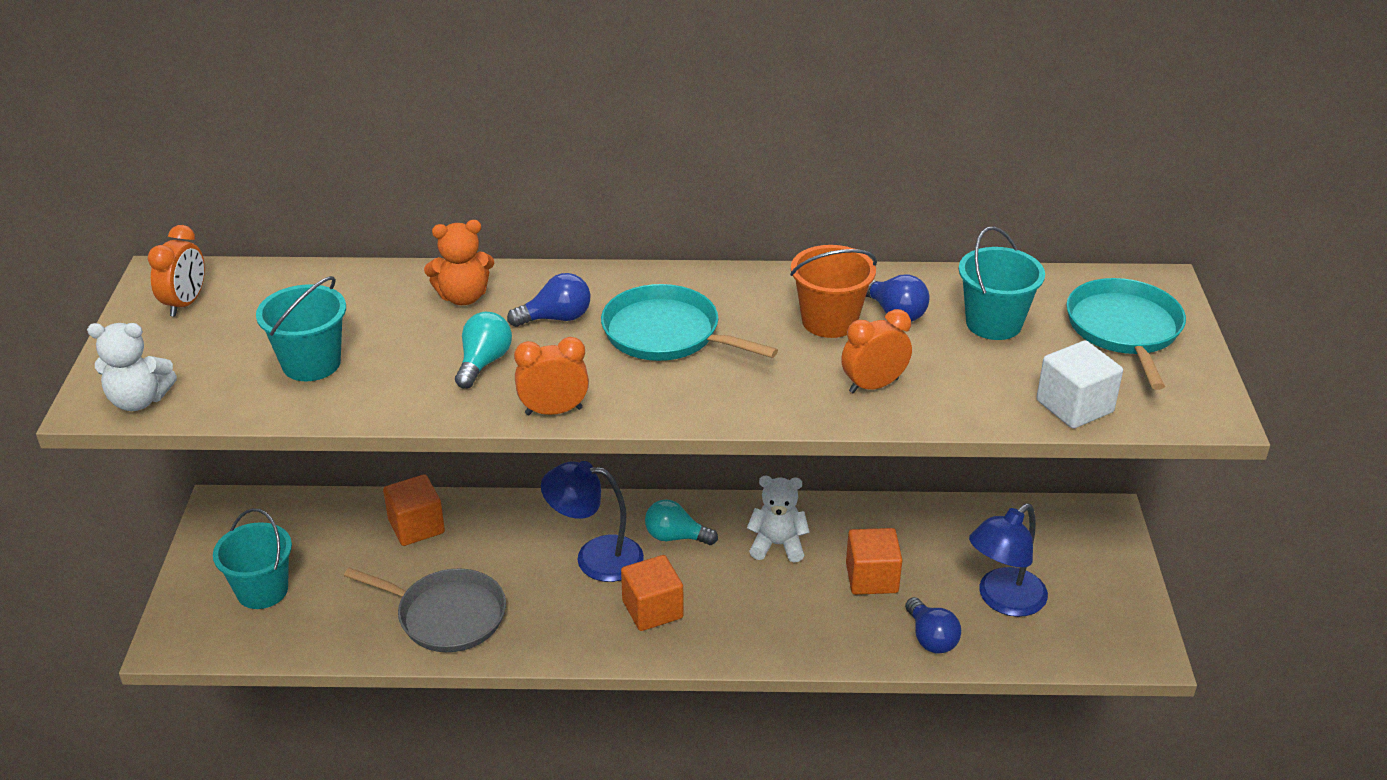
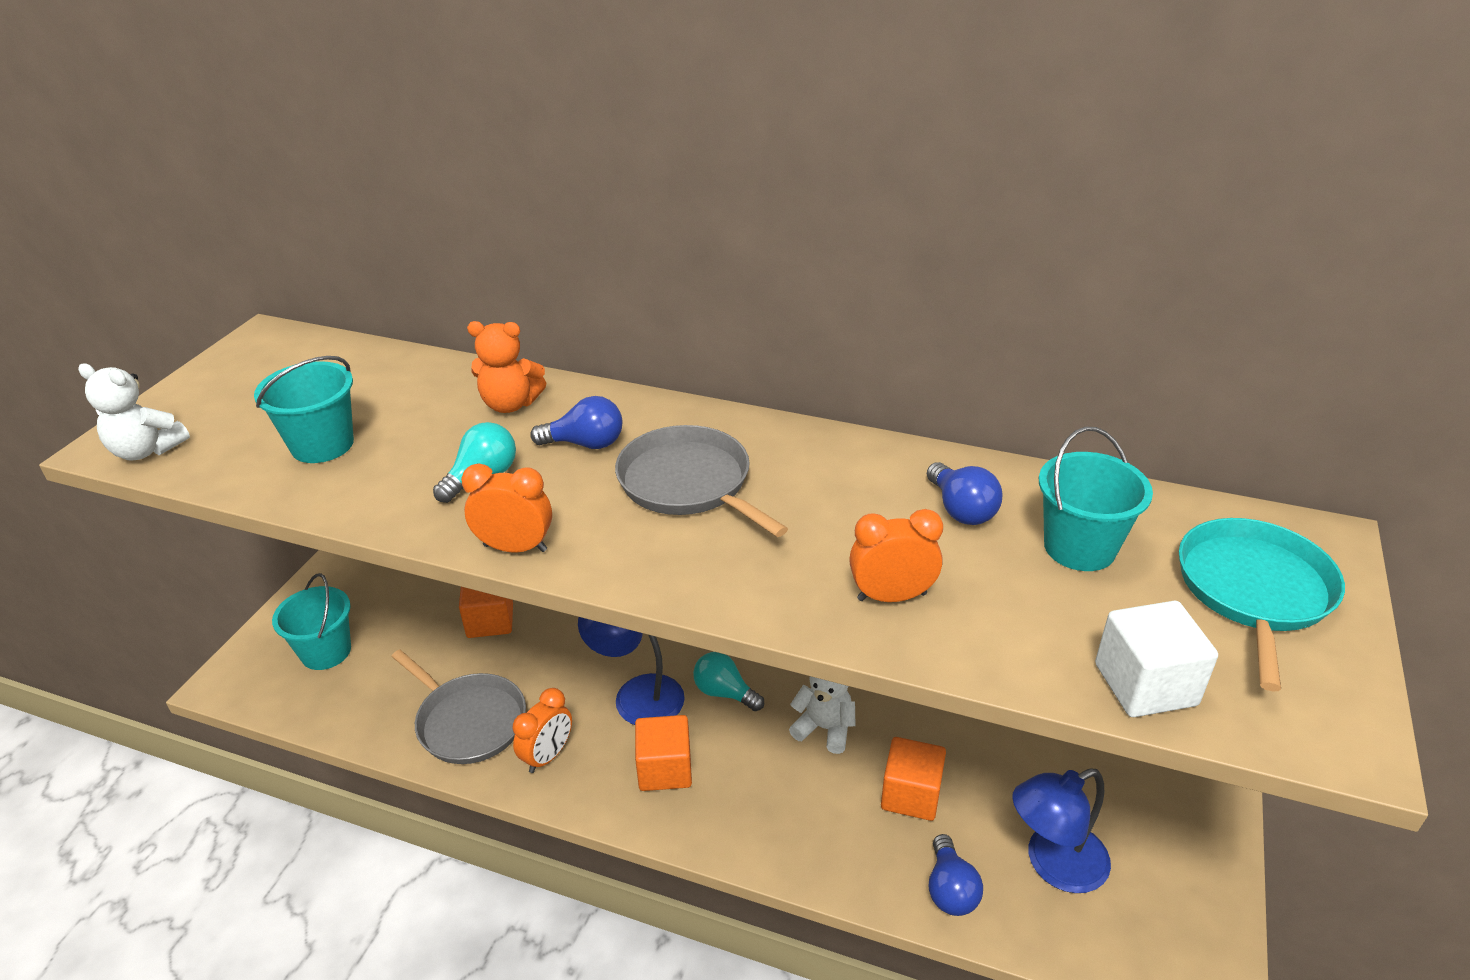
camera: 20 degrees right, 0 degrees up
orange clock [147,225,205,317] -> orange clock moved to [513,688,572,773]
turquoise pan [601,284,778,361] -> grey pan [615,425,788,537]
orange bucket [790,245,877,338] -> none

